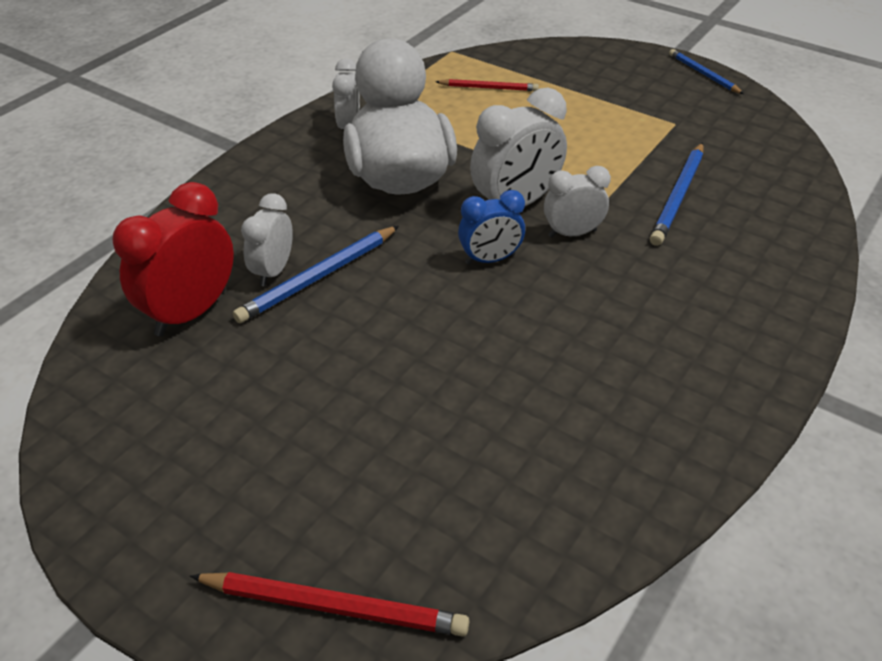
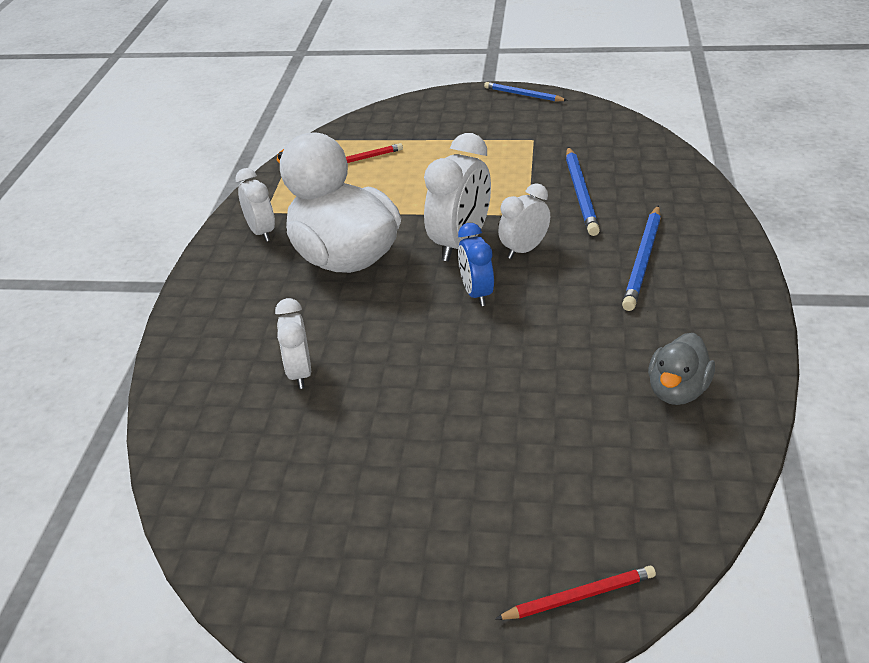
camera: 25 degrees left, 5 degrees down
red clock [113,182,234,337] -> none
red pencil [190,572,469,637] -> red pencil [495,566,656,620], size x0.66
blue pencil [233,226,399,323] -> blue pencil moved to [622,205,661,311]
blue clock [458,190,525,265] -> blue clock turned 120 degrees clockwise [458,223,494,306]
none -> grey duck [648,333,715,405]

